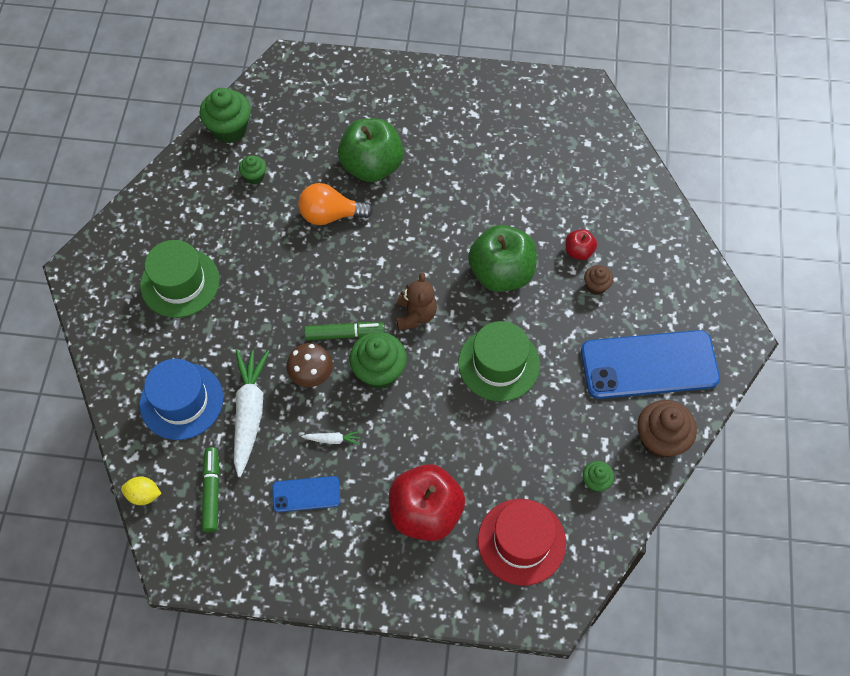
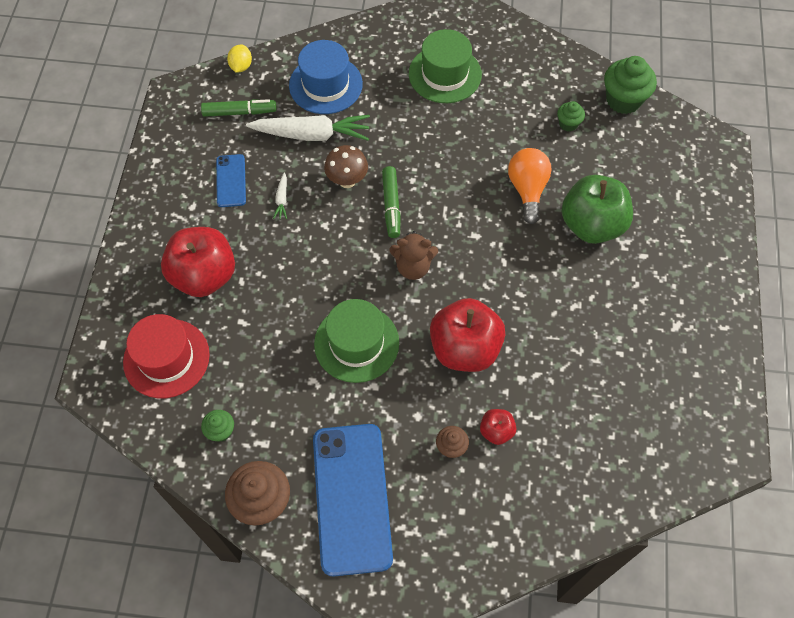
camera: 90 degrees right, 0 degrees up
green cupcake [349,332,407,389] -> none
green apple [468,225,537,292] -> red apple [430,298,505,372]

